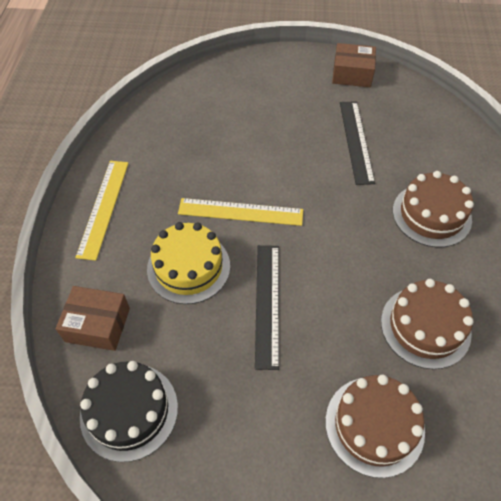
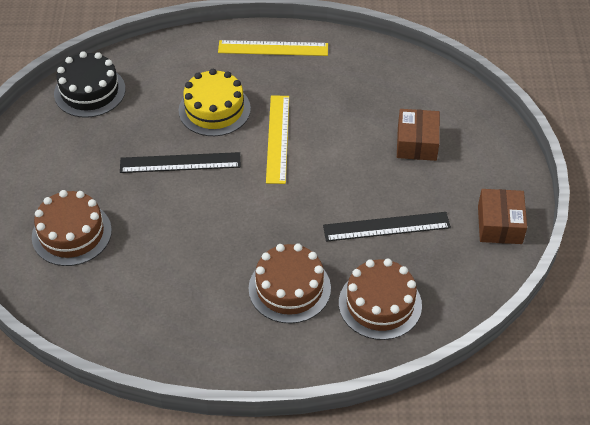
camera: 85 degrees right, 5 degrees down
brown box [56,286,130,351] -> brown box moved to [397,109,440,161]
brown cake [381,279,474,369] -> brown cake moved to [339,259,422,340]

